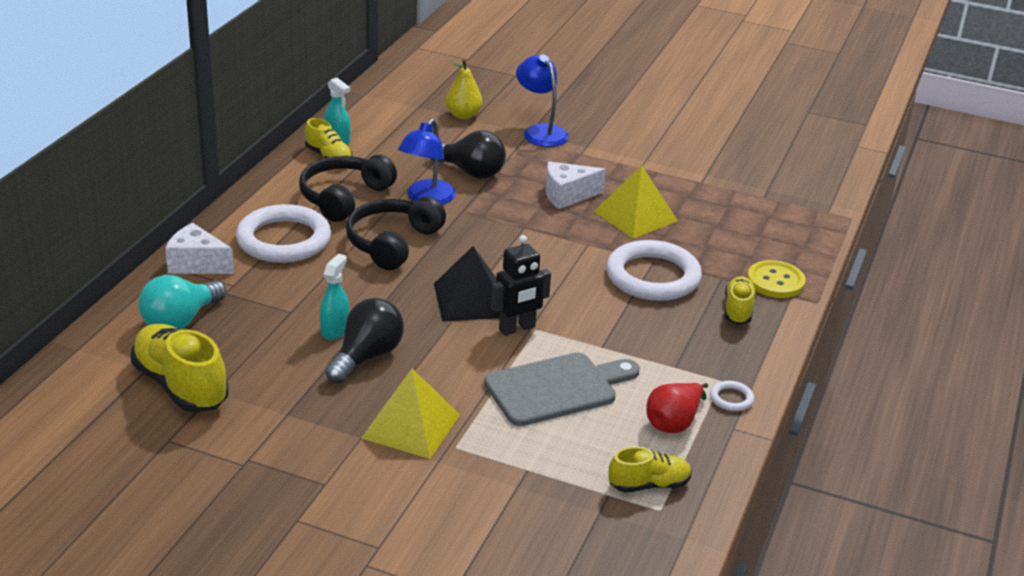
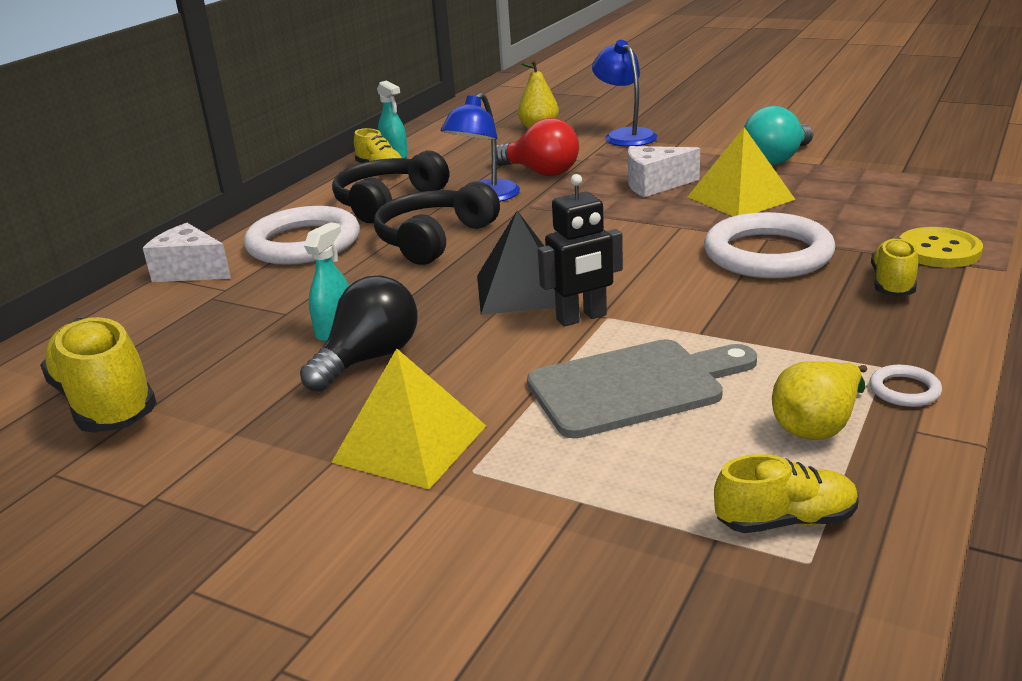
camera: 10 degrees right, 5 degrees down
turquoise light bulb [139,275,226,329] -> turquoise light bulb moved to [744,106,813,165]
black light bulb [430,130,506,179] -> red light bulb [491,118,579,176]
red pear [646,383,708,433] -> yellow pear [772,361,867,440]

